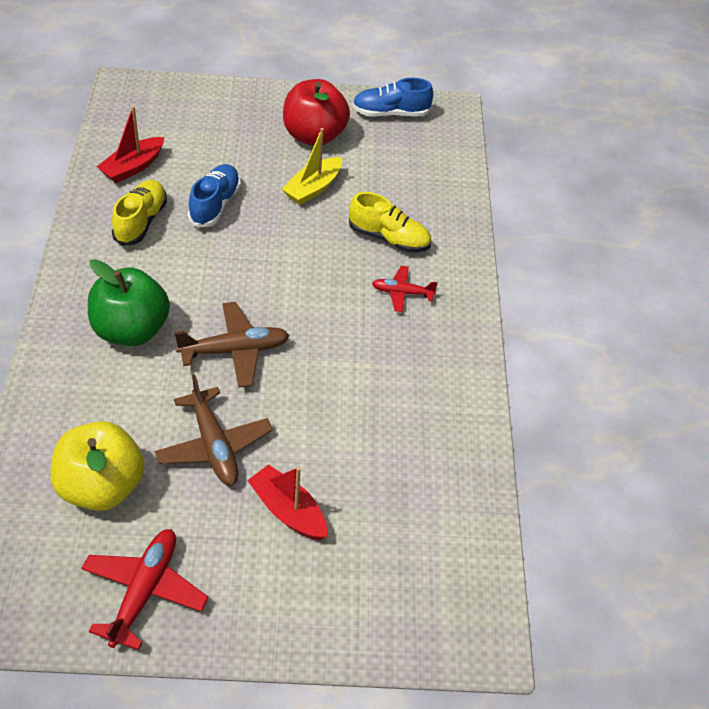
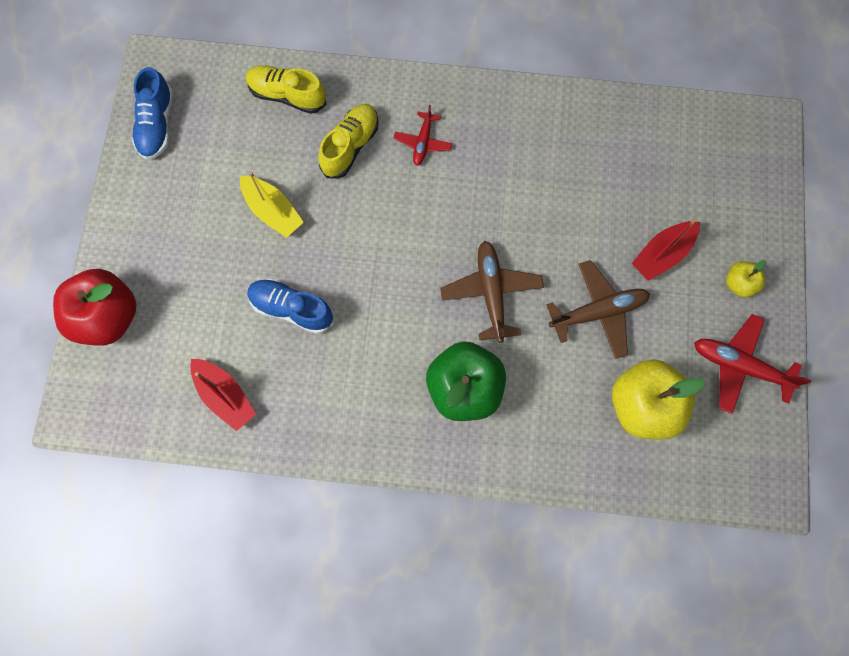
camera: 80 degrees left, 25 degrees up
yellow shoe [112,180,167,246] -> yellow shoe moved to [246,65,327,114]
red apple [283,79,350,146] -> red apple moved to [53,269,136,346]
none -> yellow apple [726,260,766,297]

